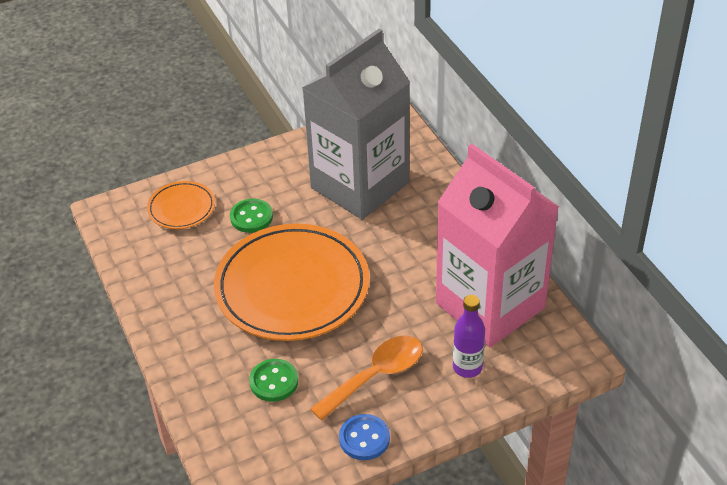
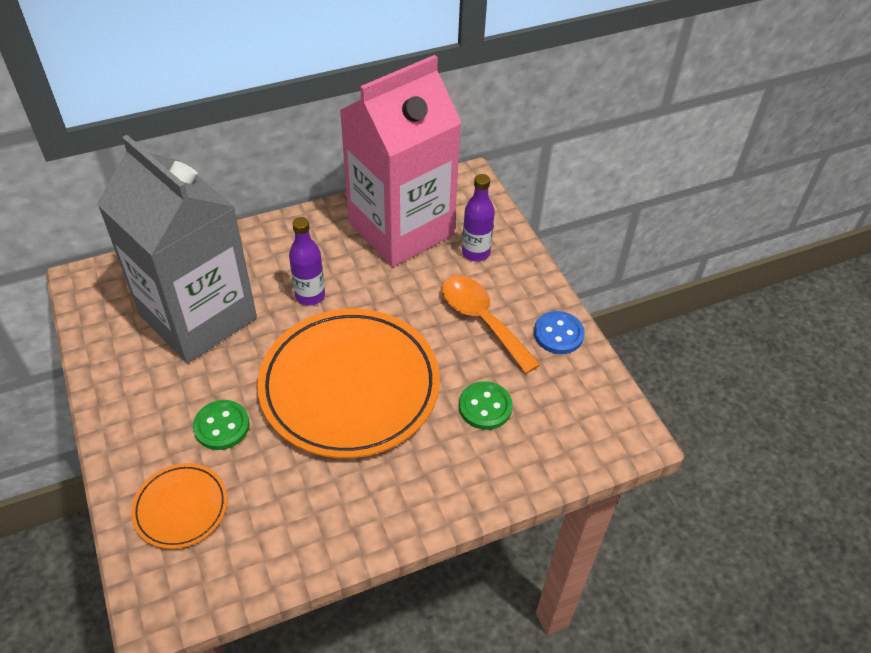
camera: 90 degrees left, 5 degrees up
none -> purple bottle [289,217,325,305]

